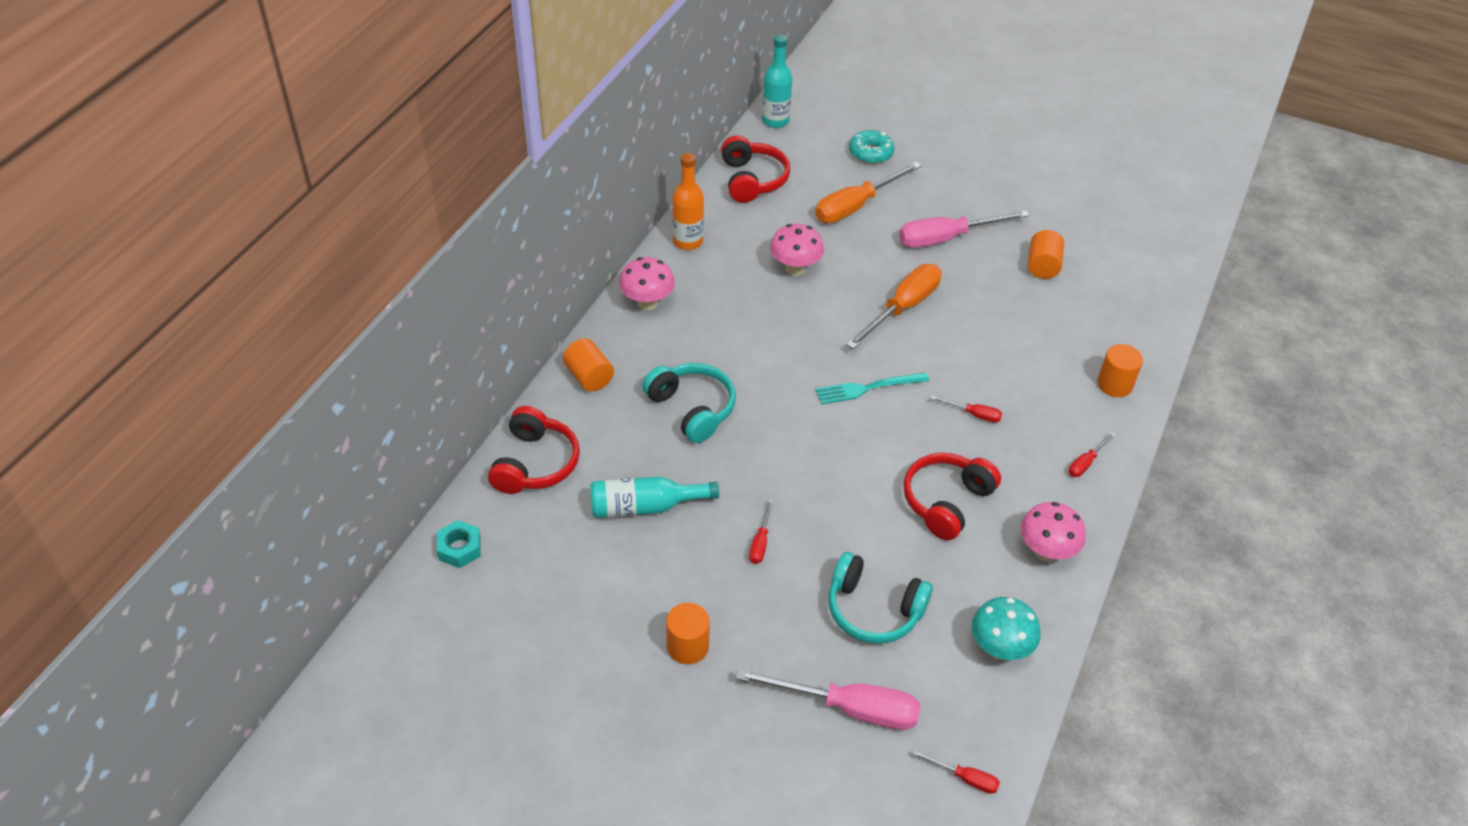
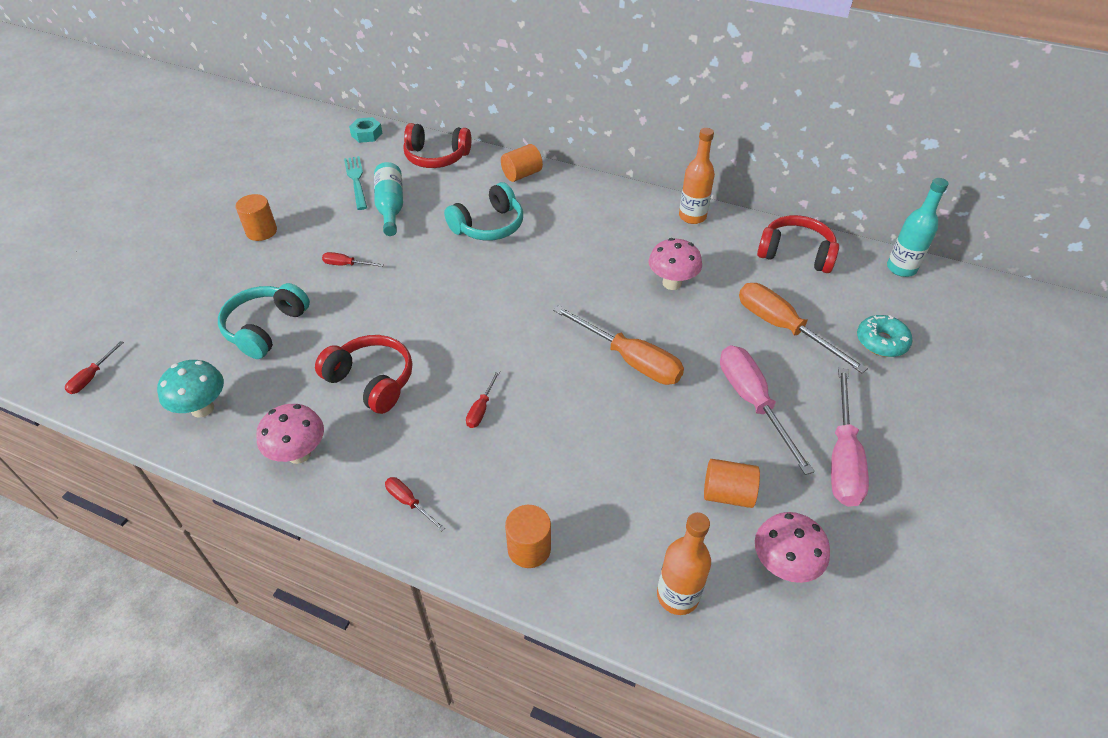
camera: 90 degrees right, 0 degrees up
pink mushroom [619,257,675,311] -> pink mushroom moved to [755,512,830,583]
red headphones [721,136,790,203] -> red headphones turned 150 degrees counterclockwise [757,215,839,273]
pink screwdriver [735,669,920,730] -> pink screwdriver moved to [831,368,869,507]
turquoise fork [816,372,929,405] -> turquoise fork moved to [344,156,367,210]
none -> orange bottle [657,512,711,615]

